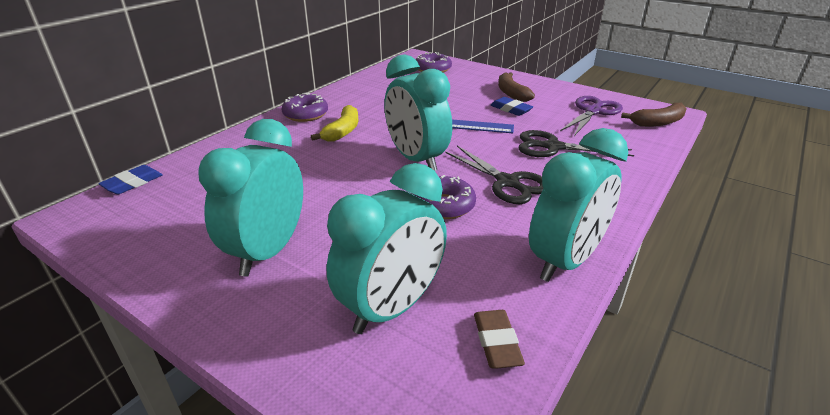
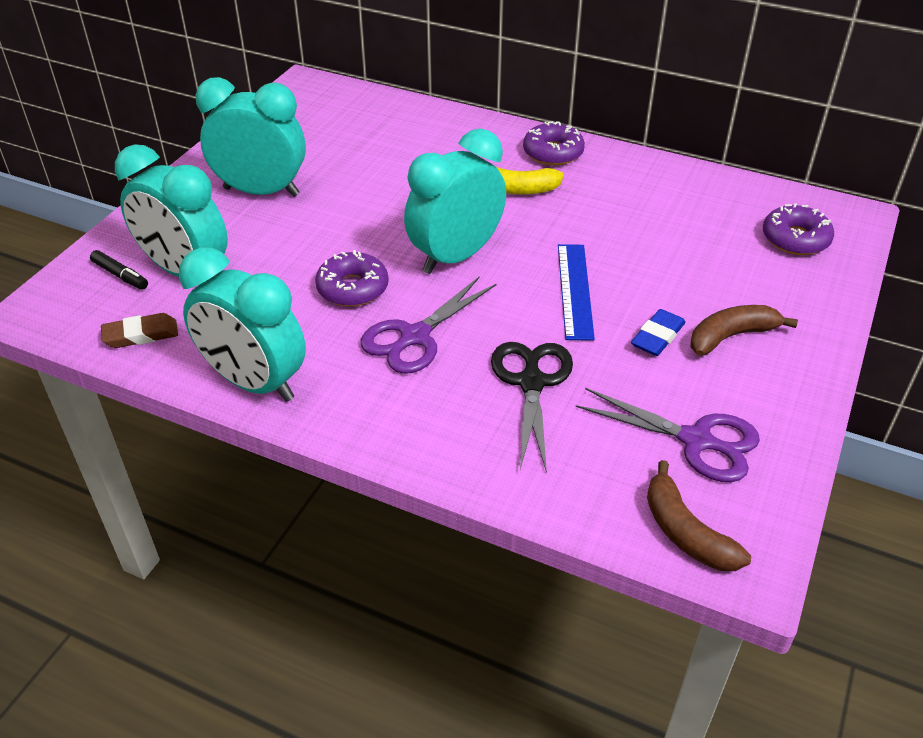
camera: 80 degrees right, 10 degrees up
blue eraser [98,165,163,194] -> none
black scissors [445,146,544,204] -> purple scissors [360,276,497,374]
none -> black marker [90,250,148,289]

